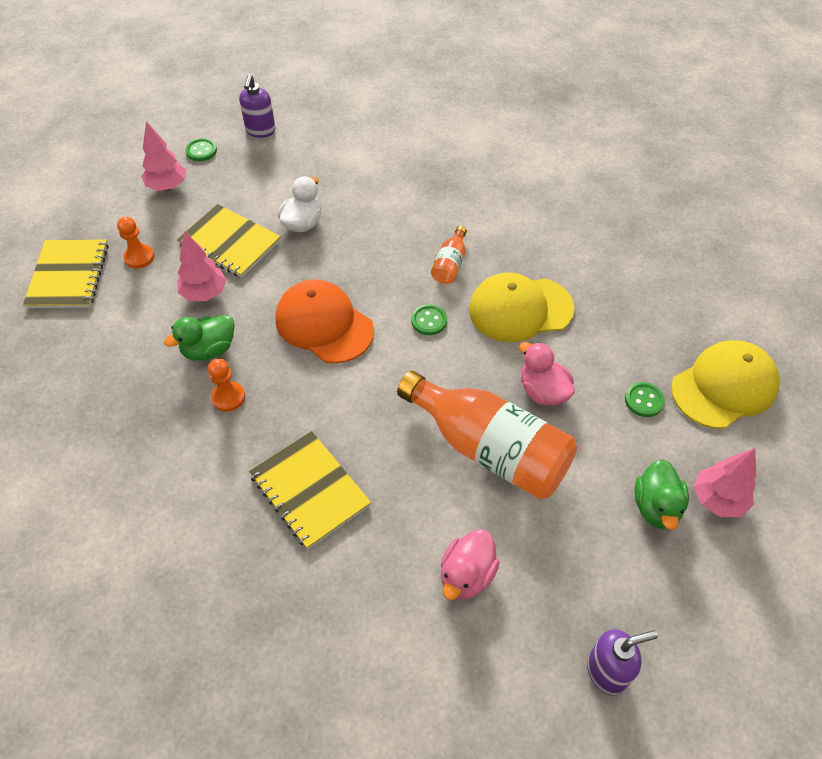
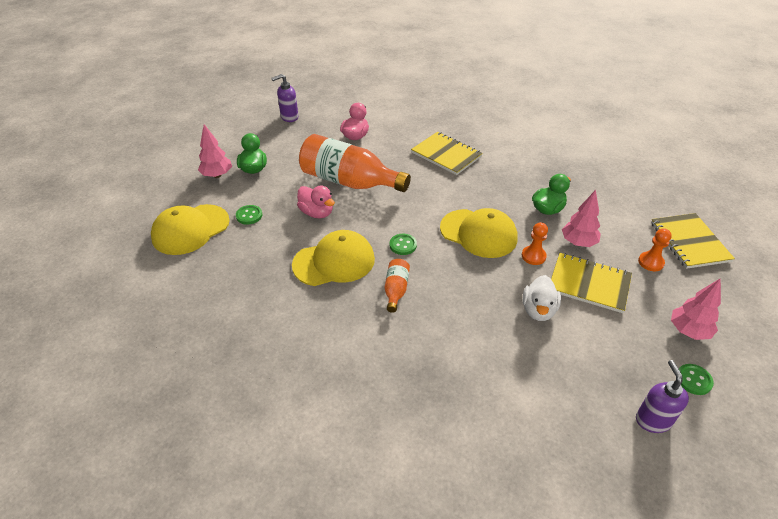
camera: 170 degrees right, 10 degrees down
orange pawn [208,359,245,412] -> orange pawn moved to [522,222,548,265]
orange cap [275,279,374,363] -> yellow cap [440,208,517,258]

